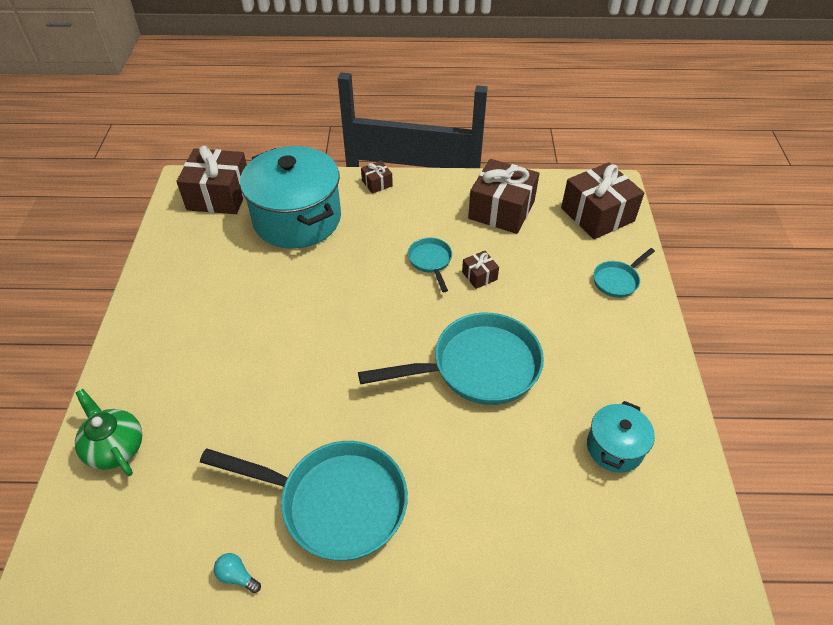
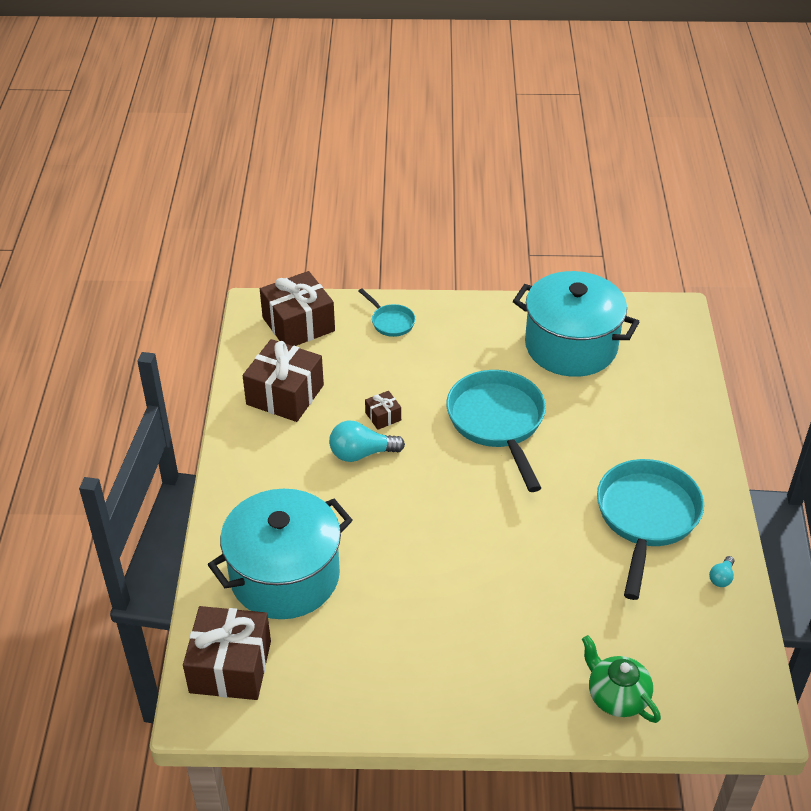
camera: 90 degrees left, 5 degrees down
green teapot [75,389,142,476] -> green teapot turned 90 degrees clockwise [582,635,661,723]
brown gift [361,161,393,194] -> none
turquoise pan [408,238,452,292] -> turquoise light bulb [329,421,405,462]
turquoise pot [587,401,655,473] -> turquoise pot [513,271,639,377], size x2.04

